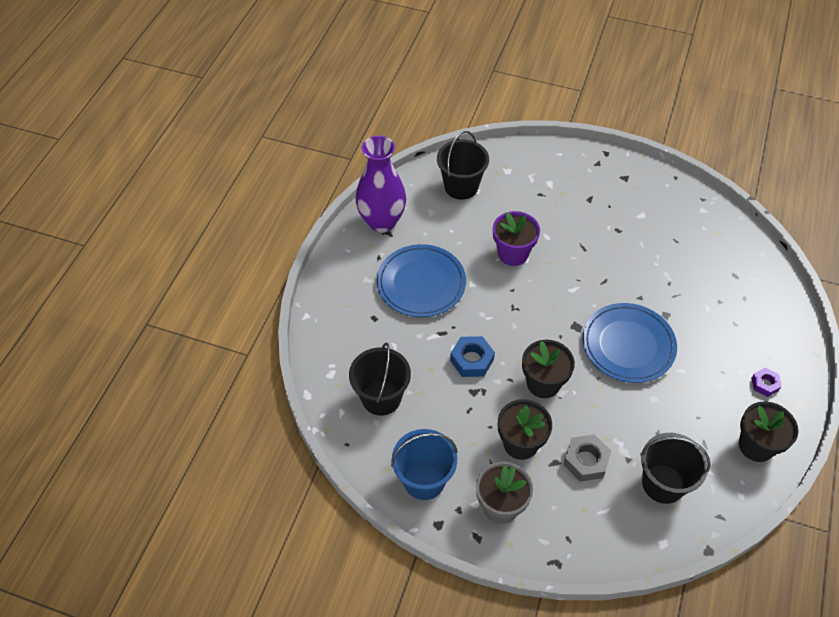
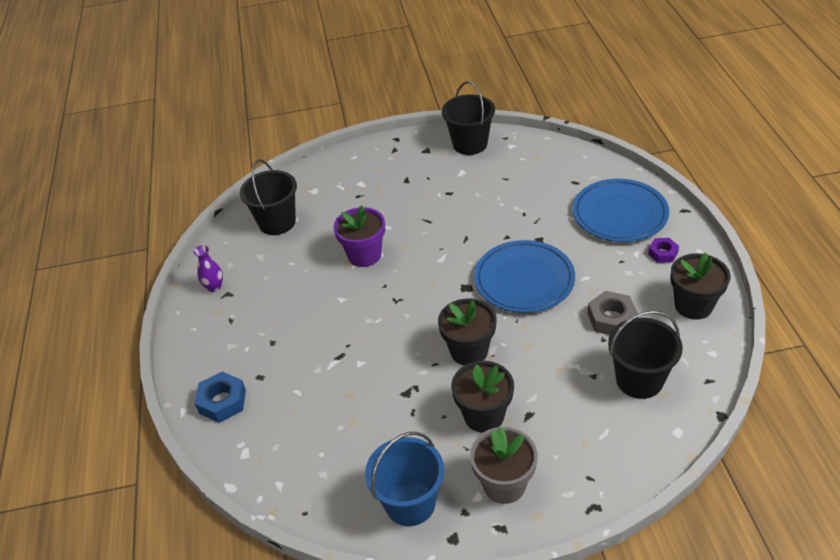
camera: 25 degrees left, 10 degrees down
black bucket [349,343,411,416] -> black bucket moved to [442,81,495,155]
purple vase [356,136,406,232] -> purple vase [193,245,223,292], size x0.43
blue plate [377,244,466,317] -> blue plate moved to [573,179,669,242]
blue nut [450,336,495,377] -> blue nut moved to [195,372,246,423]
grey nut [563,434,611,482] -> grey nut moved to [588,291,638,335]

